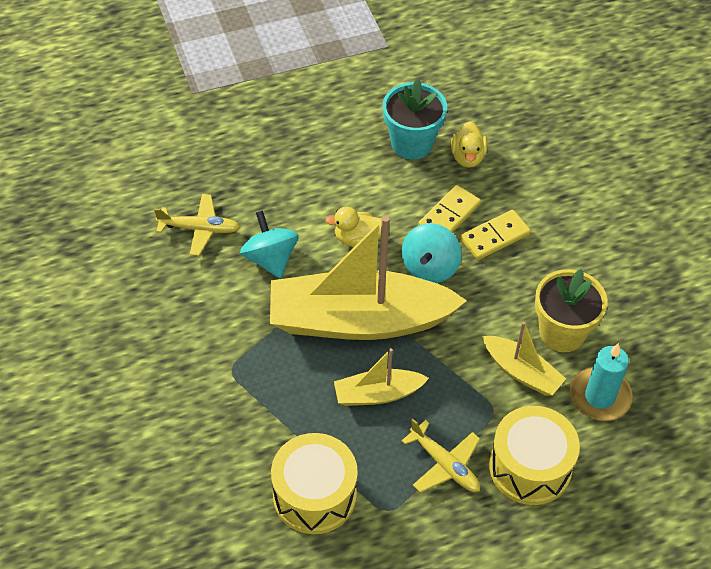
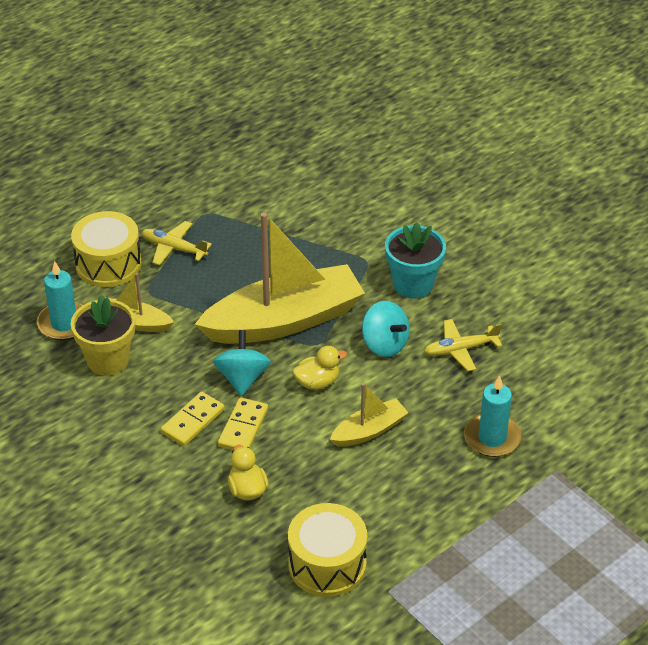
camera: 160 degrees right, 10 degrees down
yellow drum [271,433,358,534] -> yellow drum moved to [288,503,367,597]
yellow boat [334,348,429,406] -> yellow boat moved to [330,383,409,447]
turquoise flower pot [383,79,447,159] -> turquoise flower pot moved to [385,223,446,298]
none -> turquoise candle [464,375,522,457]

